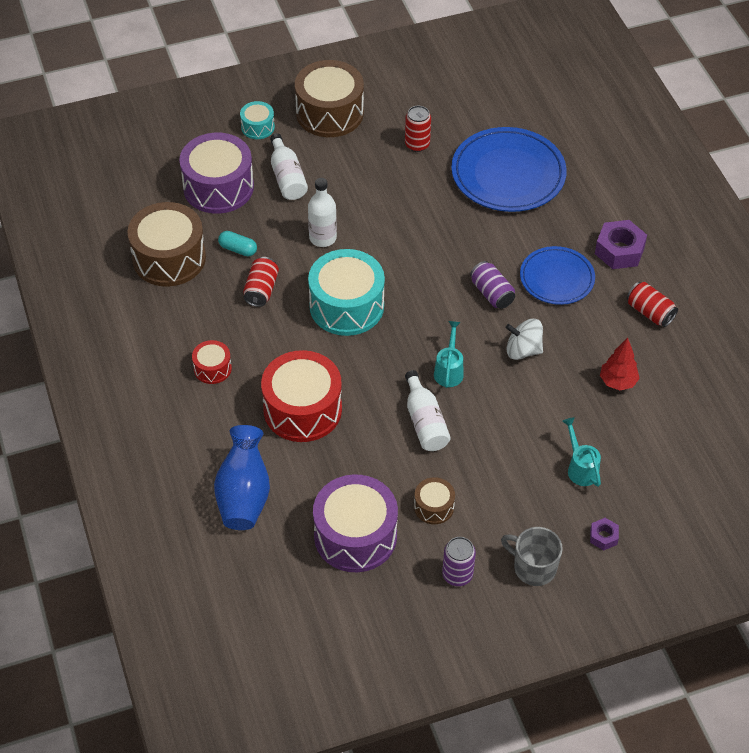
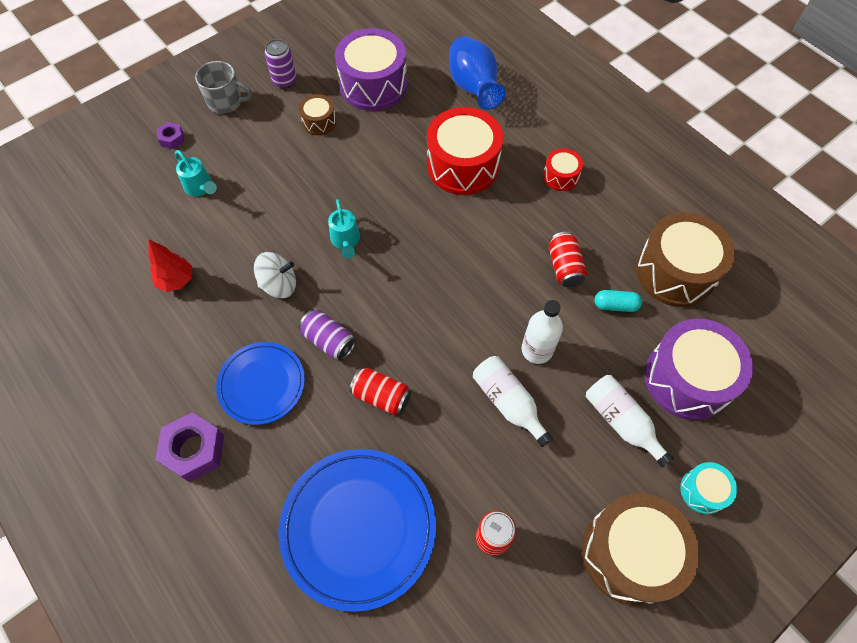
camera: 160 degrees right, 10 degrees up
turquoise drum [308,249,385,336] -> none
white bottle [405,370,451,451] -> white bottle moved to [473,356,553,447]
red can [627,282,678,327] -> red can moved to [349,368,411,415]

